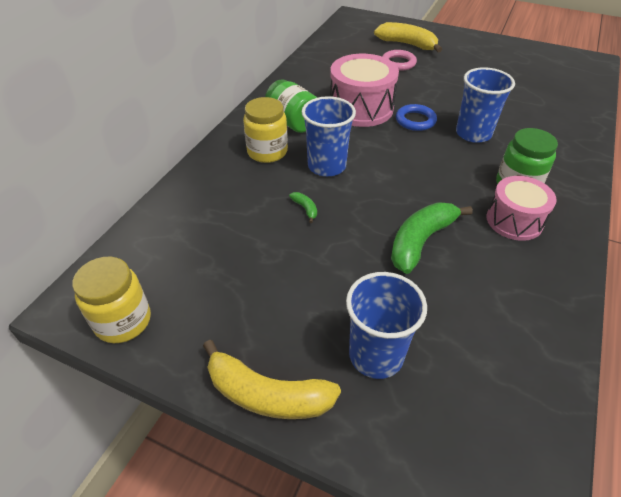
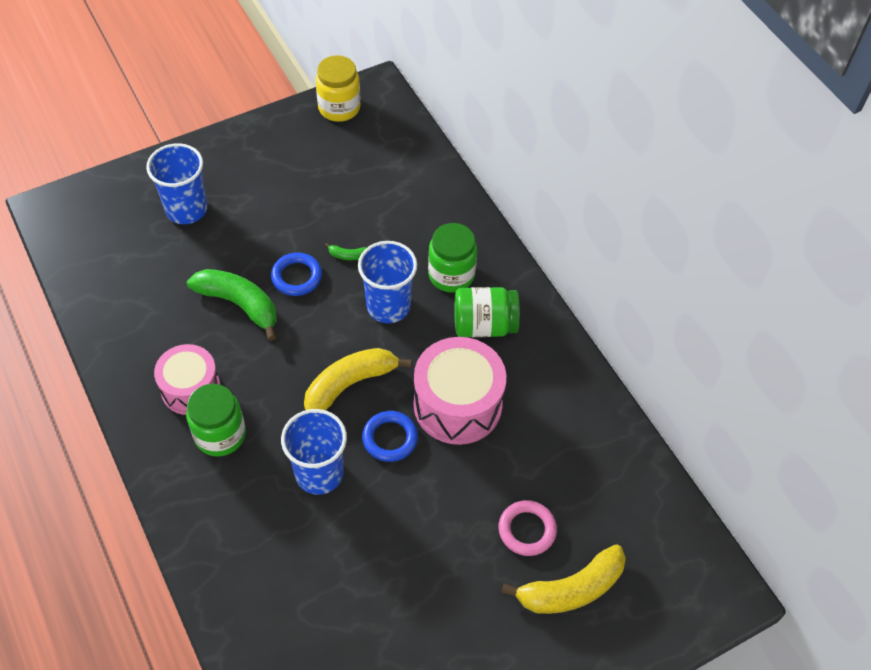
camera: 125 degrees right, 10 degrees up
yellow banana [203,340,341,419] -> yellow banana moved to [304,348,412,410]
yellow jar [243,97,288,163] -> green jar [428,223,477,293]
green banana [391,202,473,274] -> green banana turned 45 degrees counterclockwise [187,269,277,341]
none -> blue ring [271,253,322,296]

